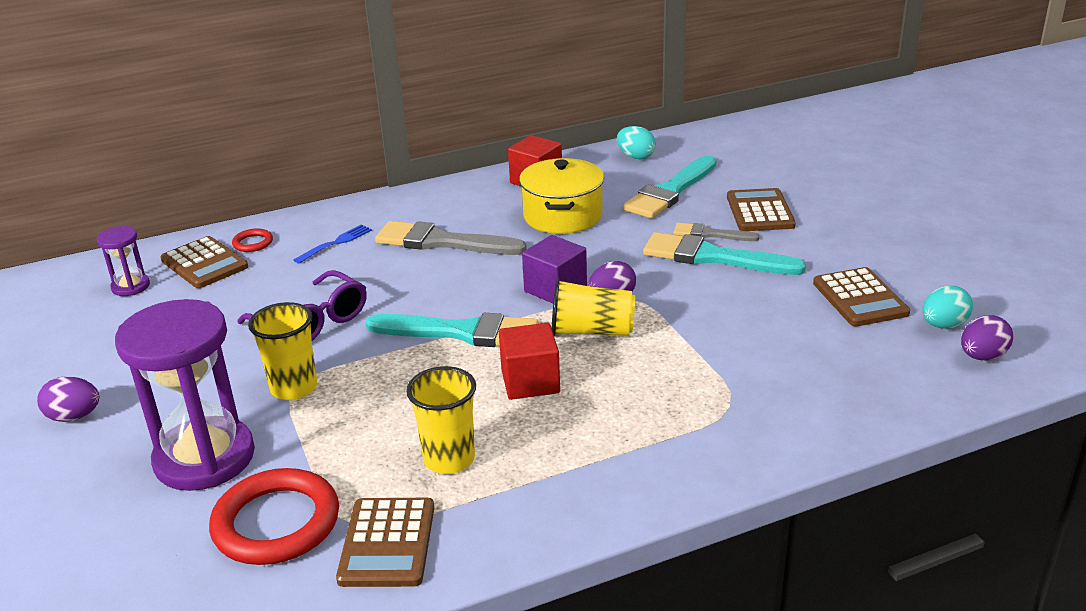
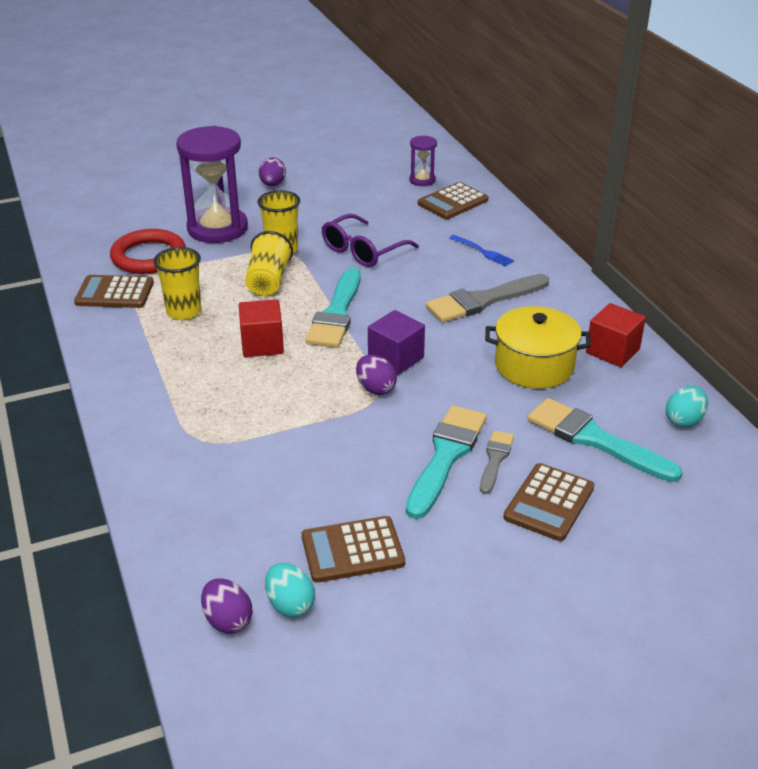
camera: 90 degrees right, 5 degrees up
red ring [232,228,273,252] -> none
grey brush [375,221,527,255] -> grey brush turned 135 degrees counterclockwise [426,274,549,322]
yellow cup [552,279,635,336] -> yellow cup moved to [245,231,293,296]
brown calculator [727,188,796,231] -> brown calculator turned 120 degrees clockwise [503,463,594,541]

